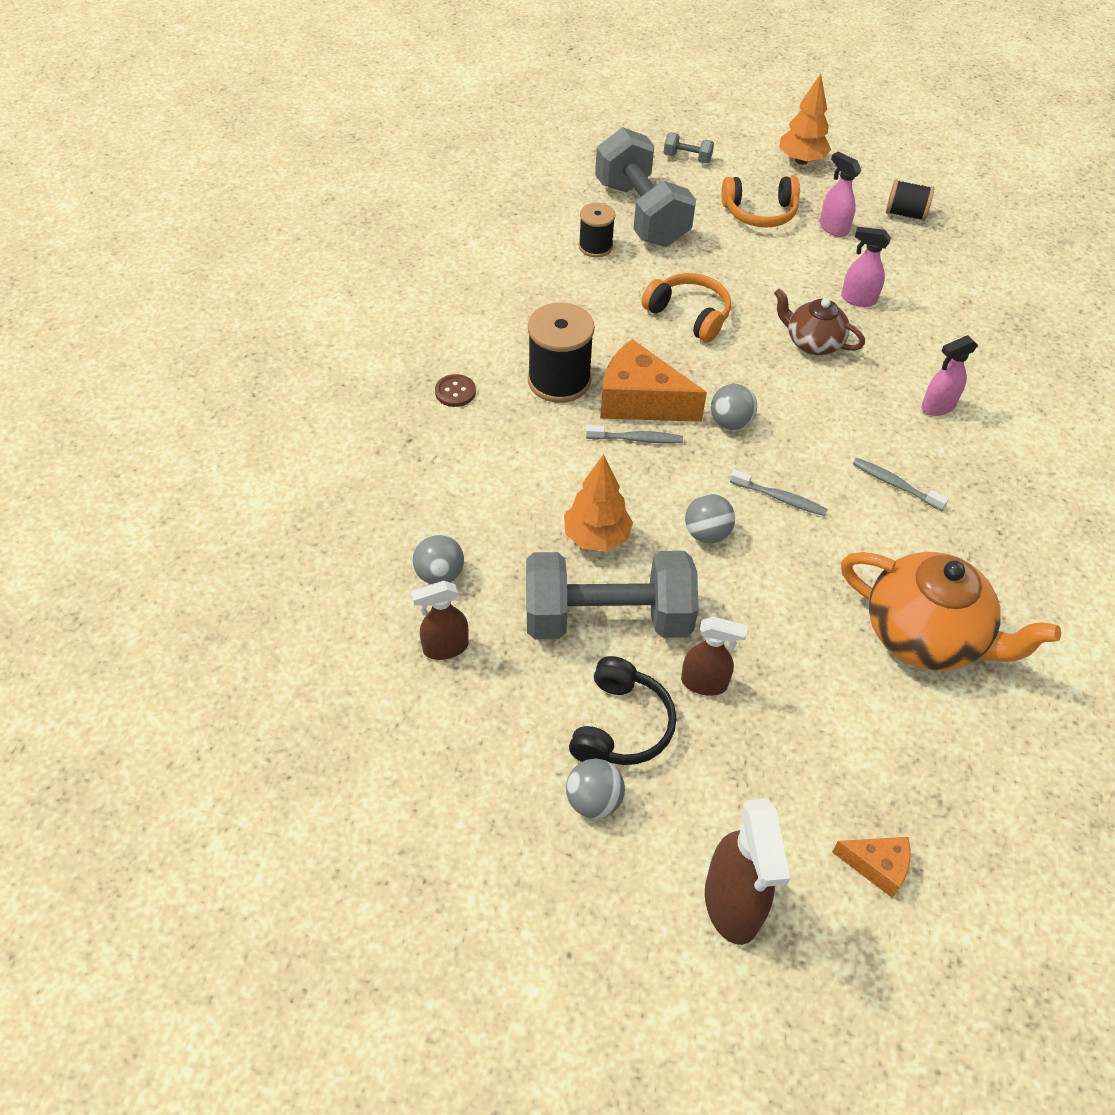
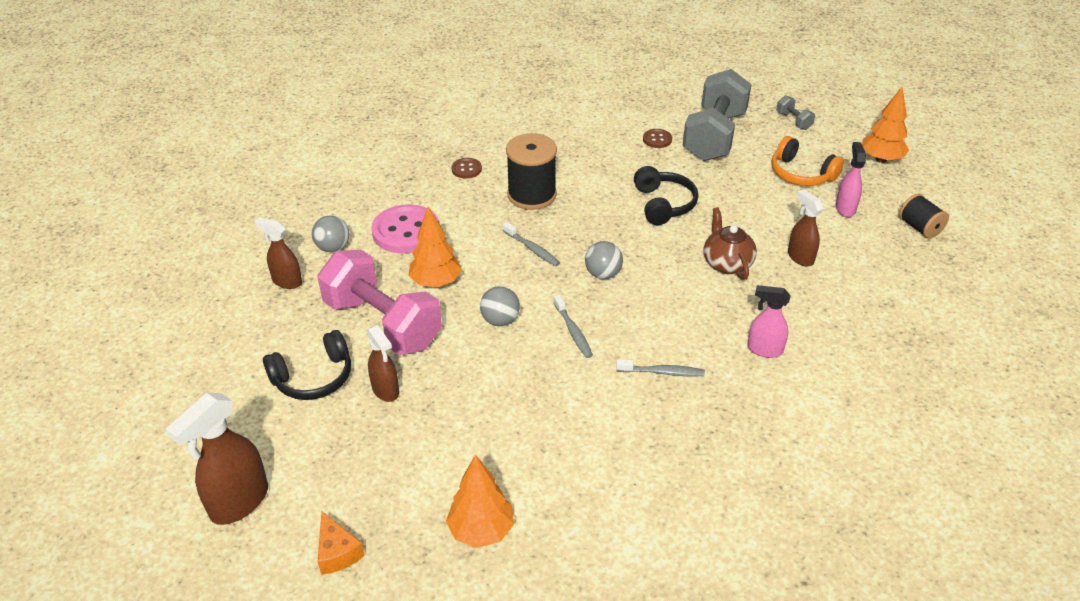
camera: 45 degrees right, 10 degrees down
grey dumbbell [526,551,698,639] -> pink dumbbell [318,249,442,355]
grey ball [566,759,625,819] -> none
black spool [579,203,615,257] -> brown button [643,129,672,148]
orange cheese [600,339,707,422] -> none
orange headphones [642,273,731,342] -> black headphones [634,166,698,225]
pink spray bottle [841,227,891,307] -> brown spray bottle [788,189,824,266]
orange teapot [841,552,1061,671] -> none
grey toothbrush [853,458,949,511] -> grey toothbrush turned 105 degrees clockwise [616,359,705,377]
none -> pink button [371,204,439,254]
none -> orange tree [446,455,514,548]

